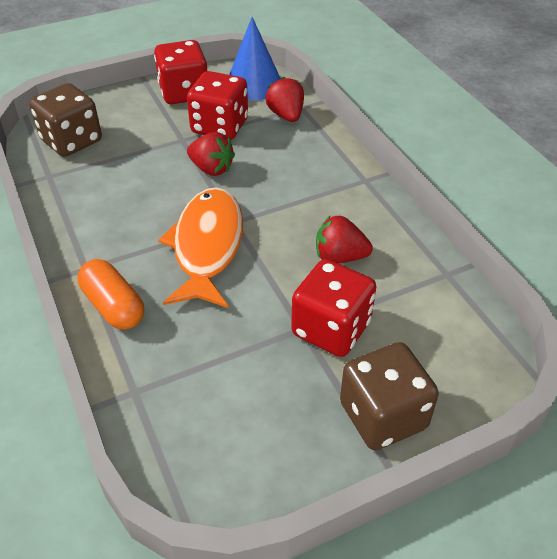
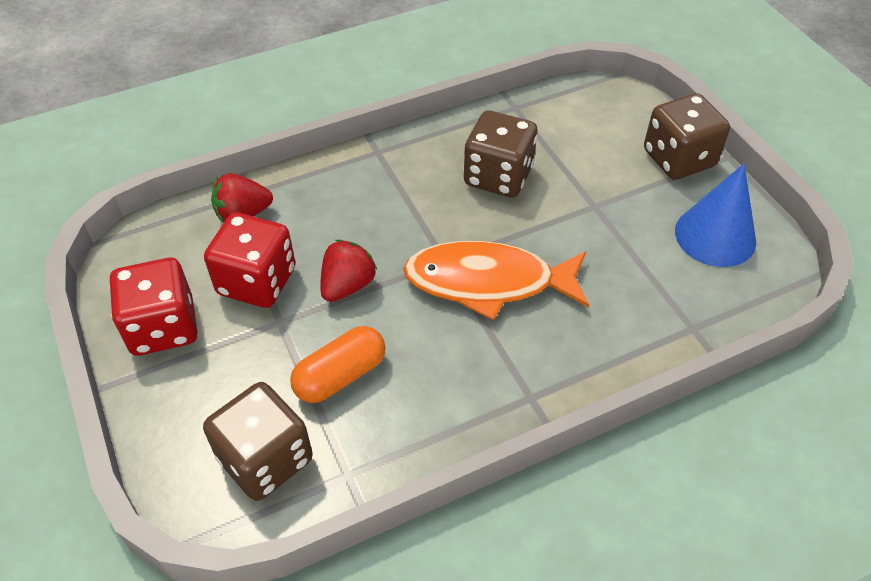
camera: 90 degrees left, 5 degrees up
orange capsule [78,259,144,330] -> orange capsule moved to [290,326,386,403]
blue cone [229,17,281,101] -> blue cone moved to [675,164,756,267]
red dice [291,259,376,357] -> none
red strawberry [316,215,373,263] -> brown dice [464,110,538,198]

